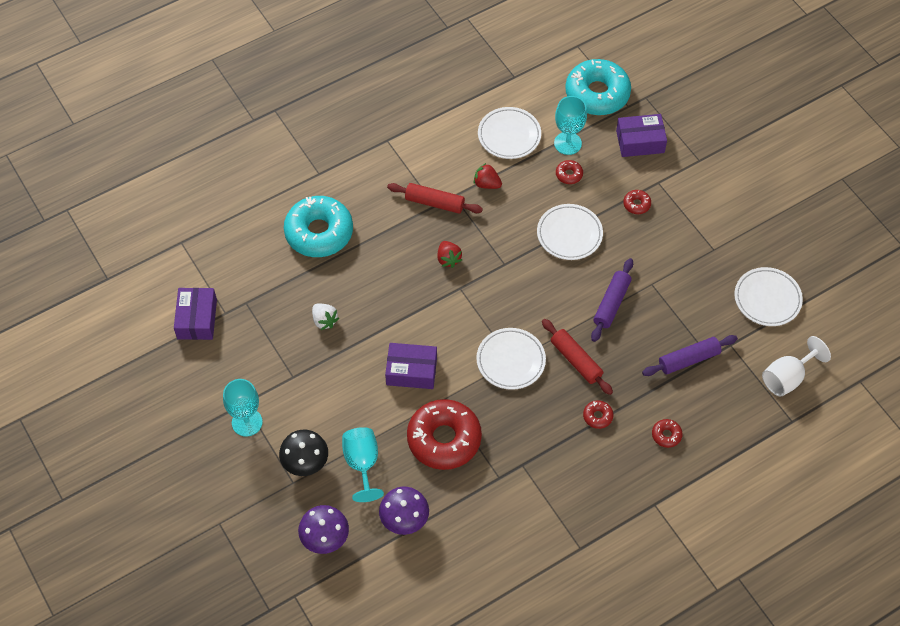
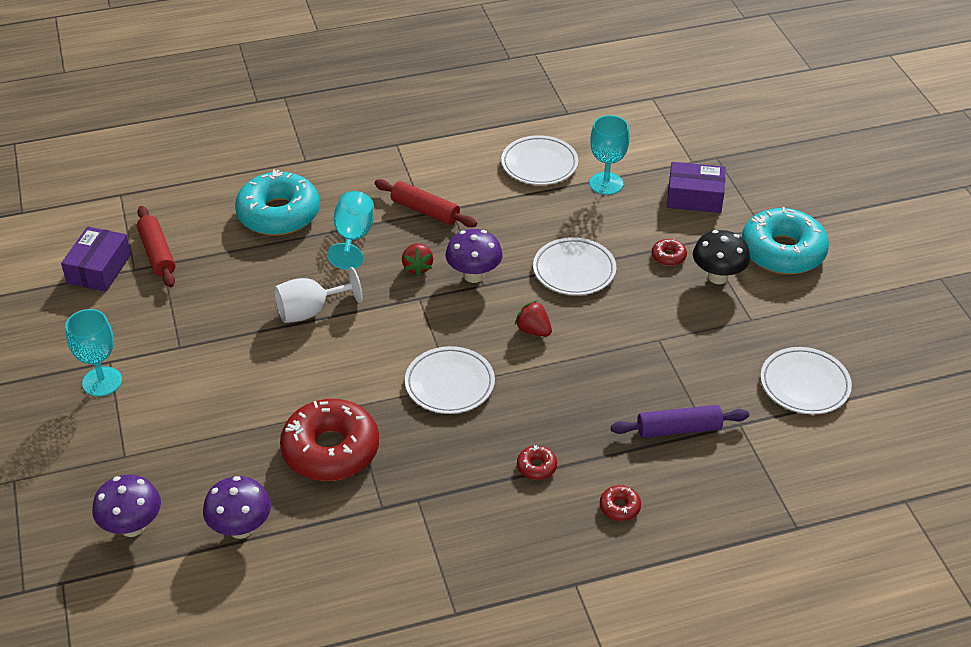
camera: 15 degrees right, 15 degrees down
black mushroom [279,430,328,476] -> black mushroom moved to [693,230,750,284]
white strawberry [312,303,339,330] -> none
turquoise goblet [342,427,384,502] -> turquoise goblet moved to [327,191,374,270]
purple box [385,343,437,389] -> none
red strawberry [473,163,502,189] -> red strawberry moved to [515,301,552,337]
red rolling pin [542,319,613,395] -> red rolling pin moved to [137,206,175,287]
red donut [556,160,583,184] -> none
turquoise donut [565,59,631,115] -> turquoise donut moved to [742,207,829,274]
purple rolling pin [591,258,633,342] -> none
white goblet [762,336,831,397] -> white goblet moved to [274,267,363,323]
none -> purple mushroom [445,229,503,283]

